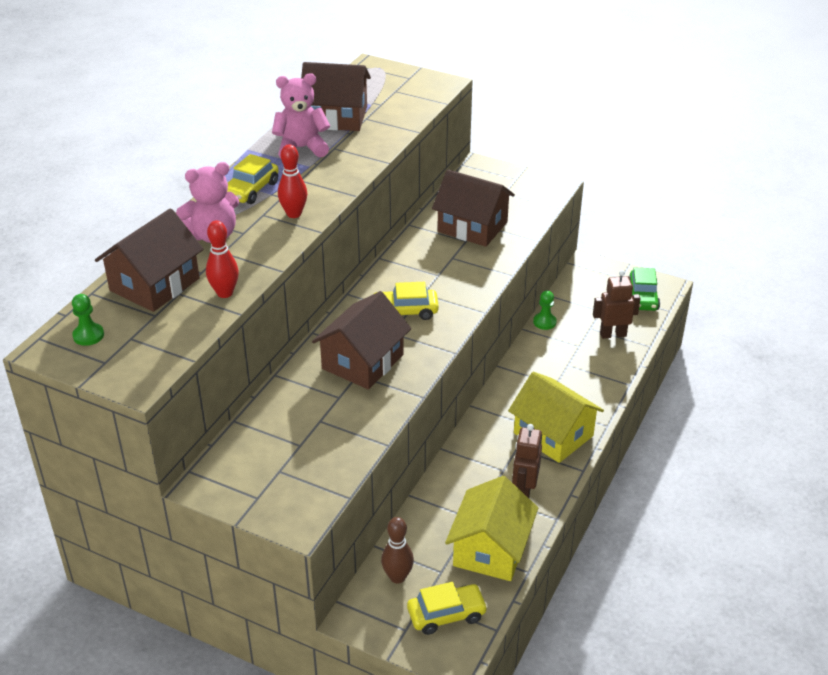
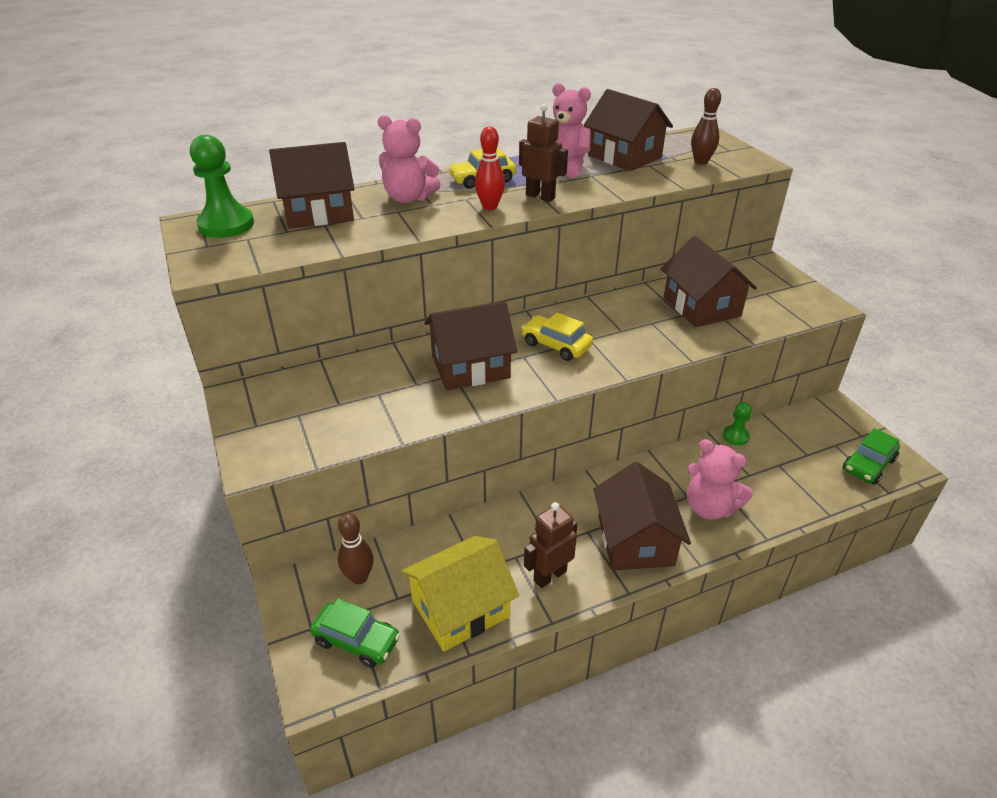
camera: 40 degrees right, 0 degrees up
green pawn [72,294,104,346] -> green pawn [190,135,254,238], size x1.91
red bowling pin [206,220,239,298] -> none
yellow car [407,582,488,635] -> green car [310,598,400,668]
yellow house [508,372,604,463] -> brown house [593,462,691,571]
brown robot [593,270,641,339] -> brown robot moved to [519,104,568,202]
none -> pink teddy bear [687,439,753,520]
none -> brown bowling pin [691,88,721,165]

